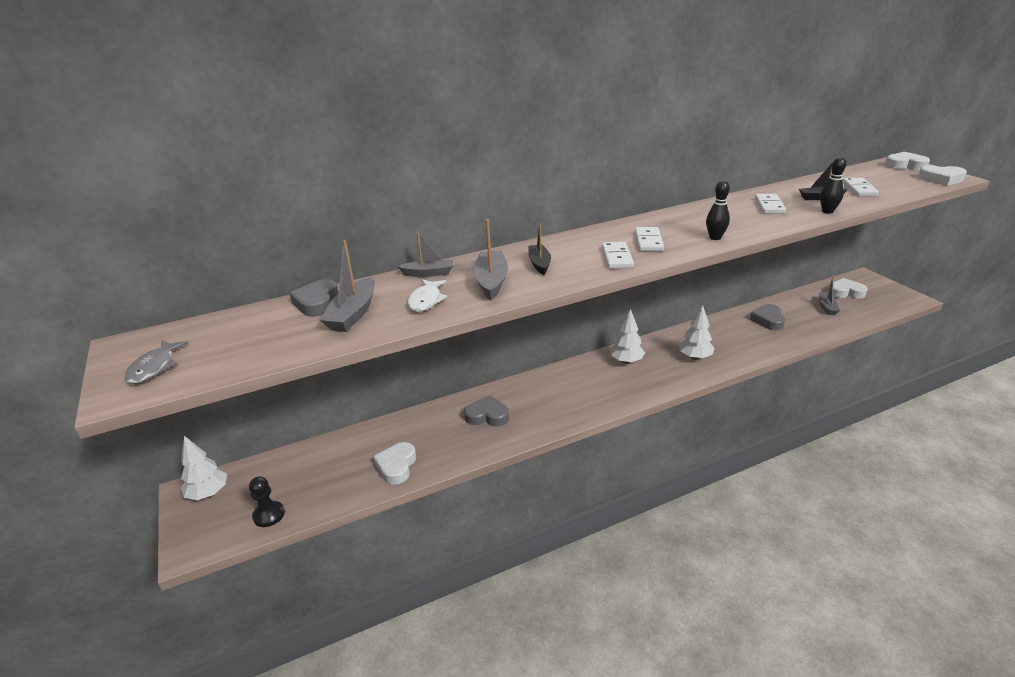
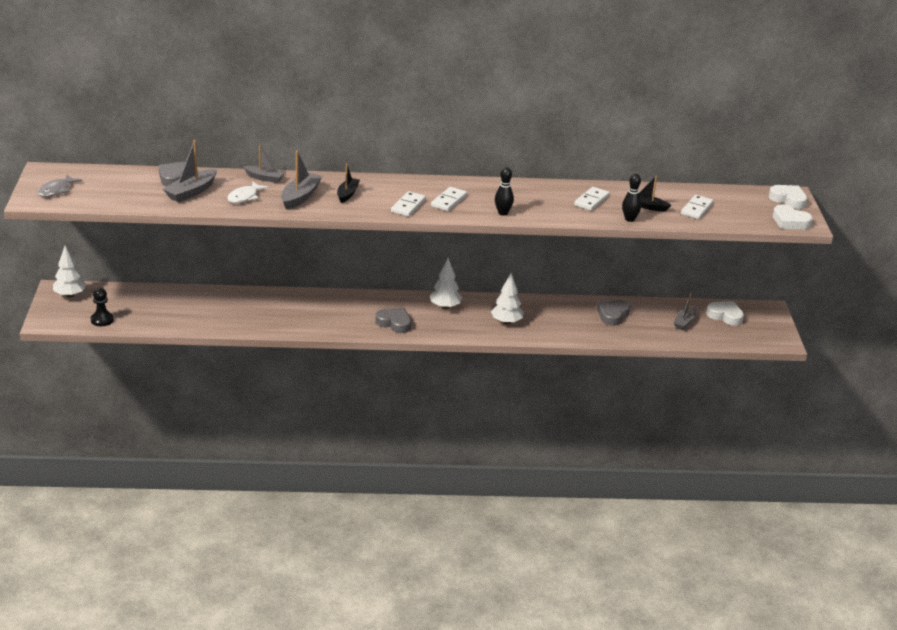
camera: 20 degrees right, 0 degrees up
white heart [373,442,416,485] -> none
grey heart [464,395,509,426] -> grey heart moved to [375,308,411,333]

